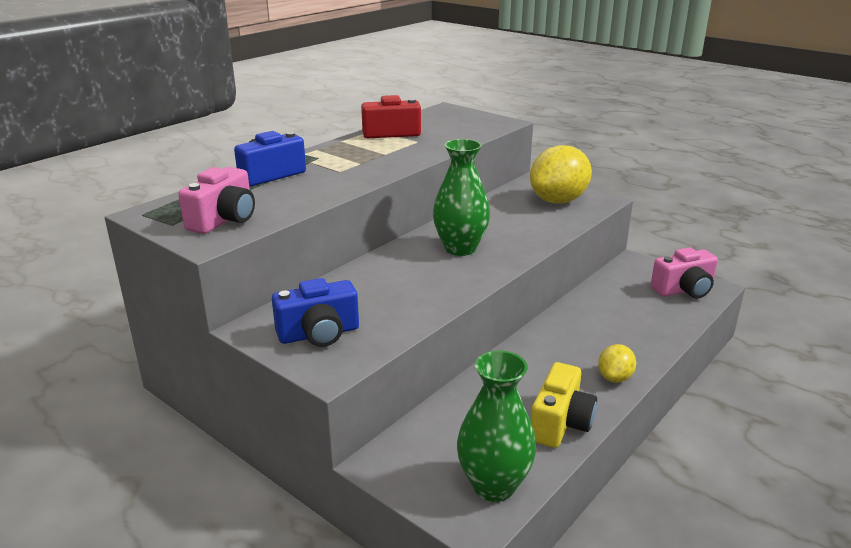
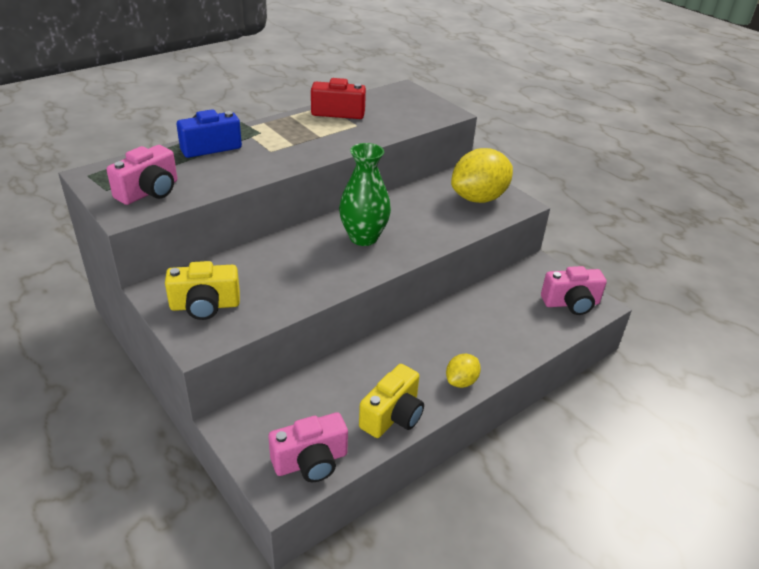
camera: 10 degrees right, 10 degrees up
blue camera [272,278,359,347] -> yellow camera [165,261,240,320]
green vase [457,350,536,502] -> pink camera [268,412,348,482]

